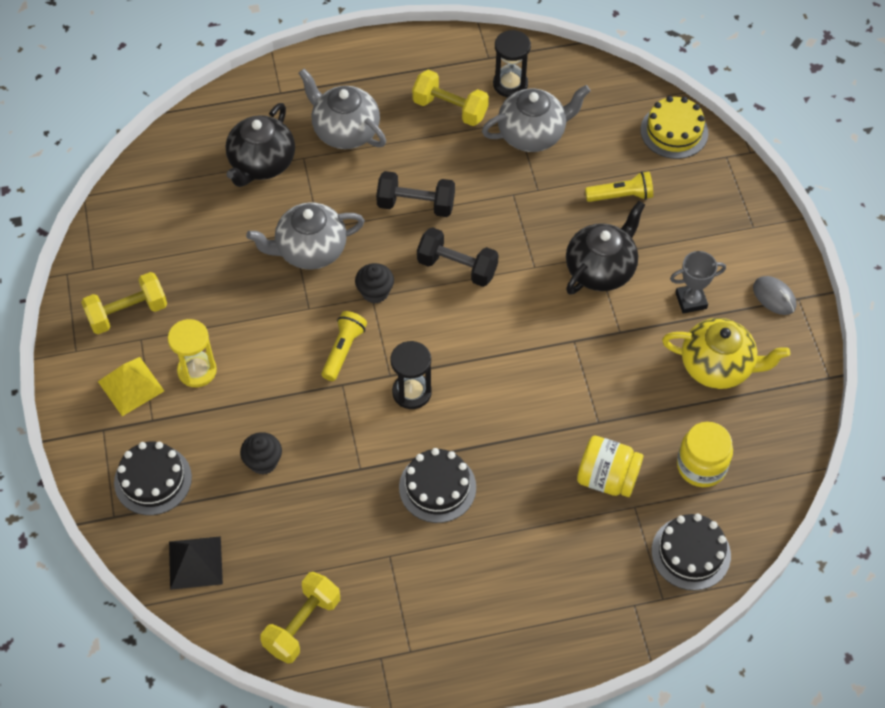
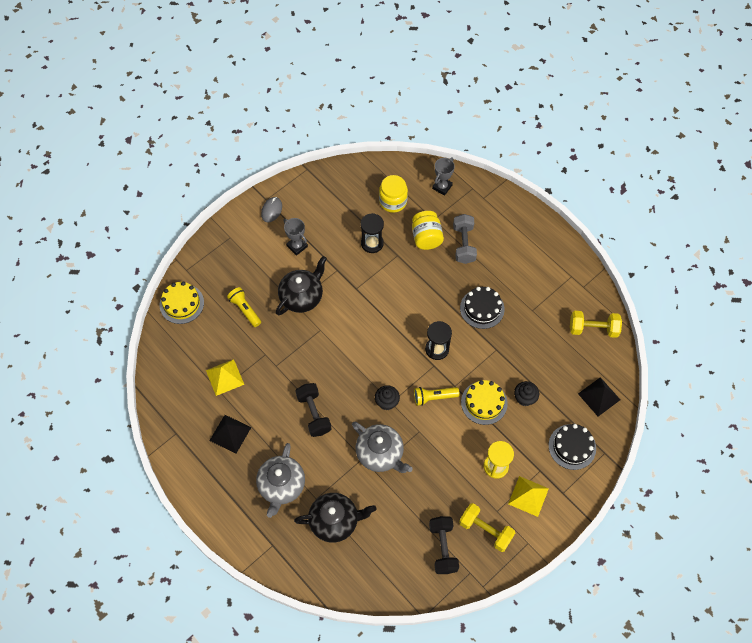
camera: 120 degrees left, 5 degrees up
yellow dumbbell [412,70,489,126] -> black pyramid [209,415,251,454]
black dumbbell [417,227,498,287] -> black dumbbell moved to [429,516,459,574]
grey teapot [482,85,590,152] -> yellow pyramid [206,359,244,396]
black hourglass [493,30,531,97] -> black hourglass moved to [360,213,384,253]
black teapot [566,201,645,295] -> black teapot turned 120 degrees clockwise [276,256,327,315]
black cake [651,514,731,591] -> grey trophy [432,158,455,196]
yellow teapot [662,318,790,389] -> none
none -> grey dumbbell [453,214,477,264]
none -> yellow cake [461,380,508,425]

